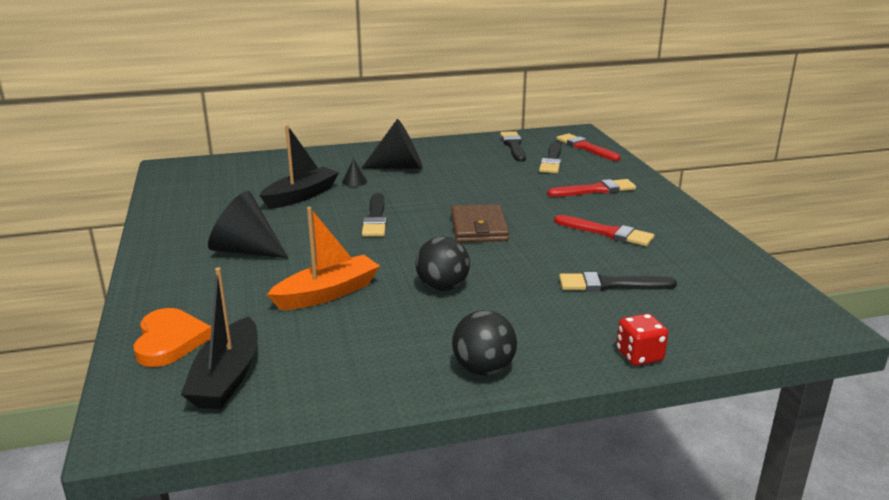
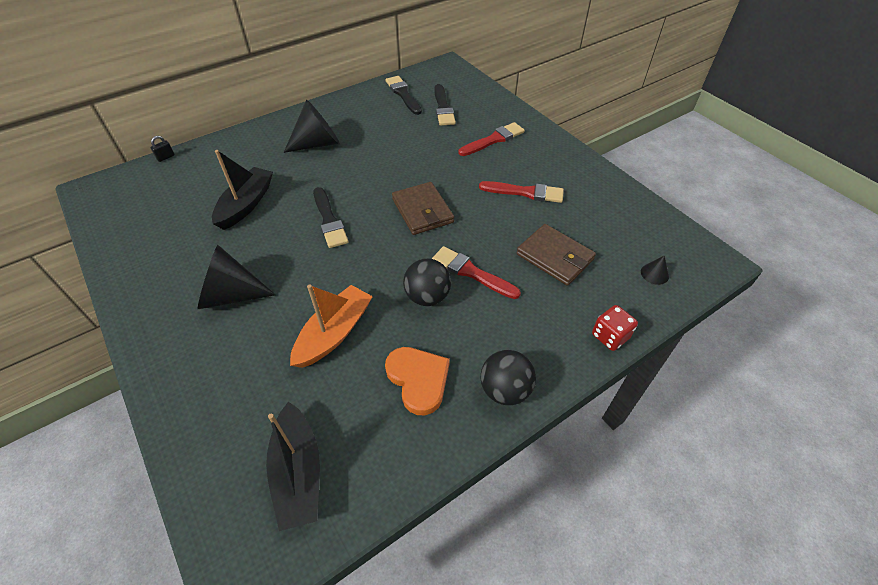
camera: 20 degrees left, 25 degrees up
orange heart [133,308,211,367] -> orange heart moved to [385,347,450,415]
black cone [342,158,367,187] -> black cone moved to [641,256,669,285]
red brush [556,133,620,161] -> red brush moved to [432,246,521,299]
black brush [559,272,677,291] -> brown wallet [517,224,596,286]
none -> black padlock [150,136,174,162]

